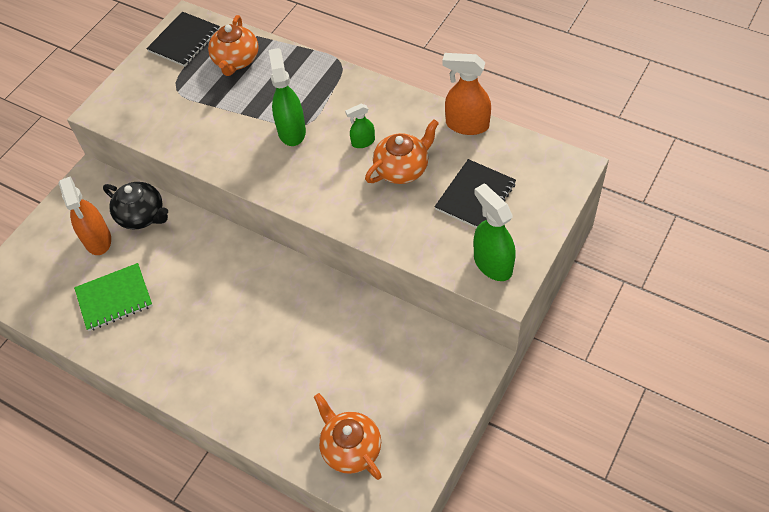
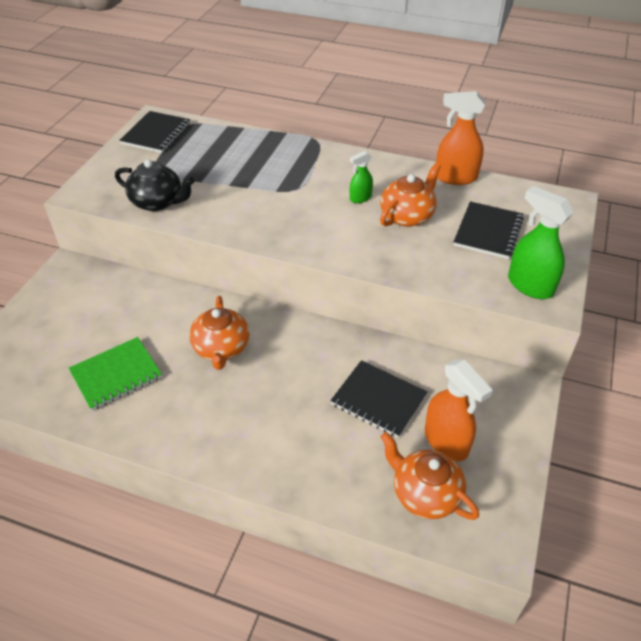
camera: 15 degrees left, 10 degrees down
orange spray bottle [59,176,111,255] -> orange spray bottle moved to [425,359,493,461]
black teapot [103,182,168,229] -> black teapot moved to [115,159,194,211]
orange teapot [208,15,258,76] -> orange teapot moved to [189,296,250,370]
green spray bottle [269,48,306,146] -> none
none -> black notebook [330,360,427,438]

